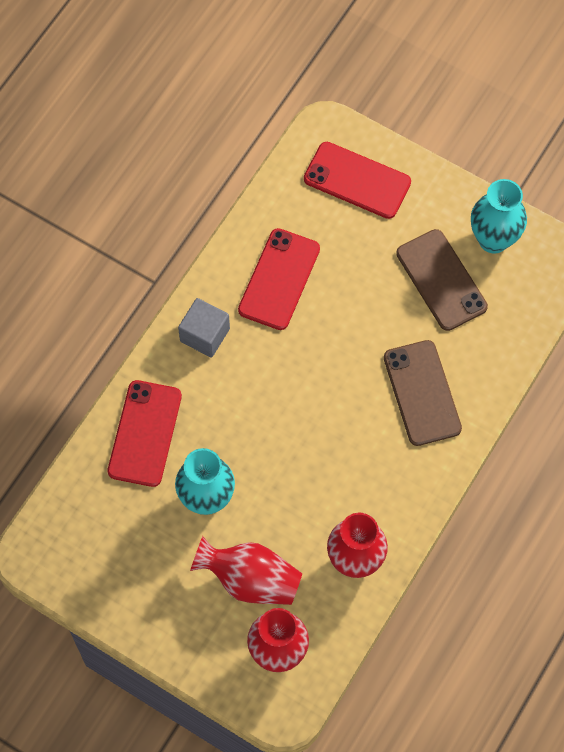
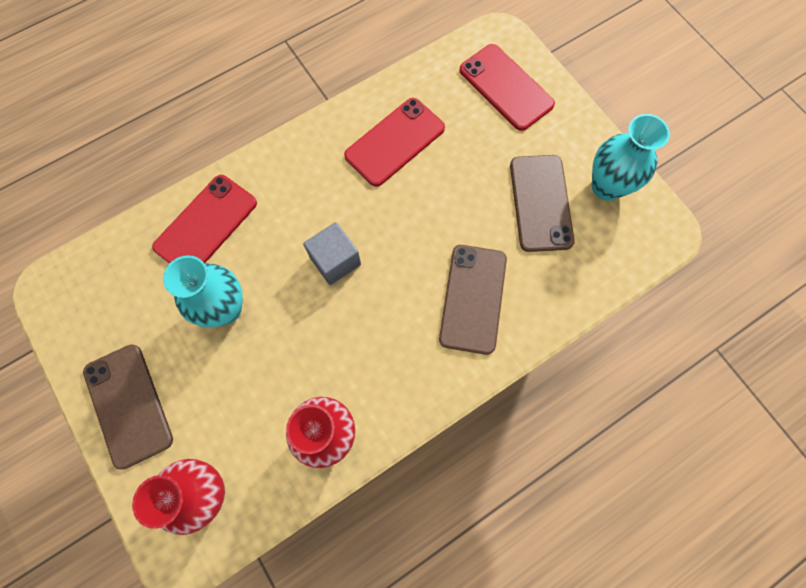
camera: 25 degrees right, 5 degrees up
grey cube [178,298,230,358] -> grey cube moved to [303,222,361,285]
red vase [190,536,302,605] -> none
none -> brown phone [83,344,173,470]

